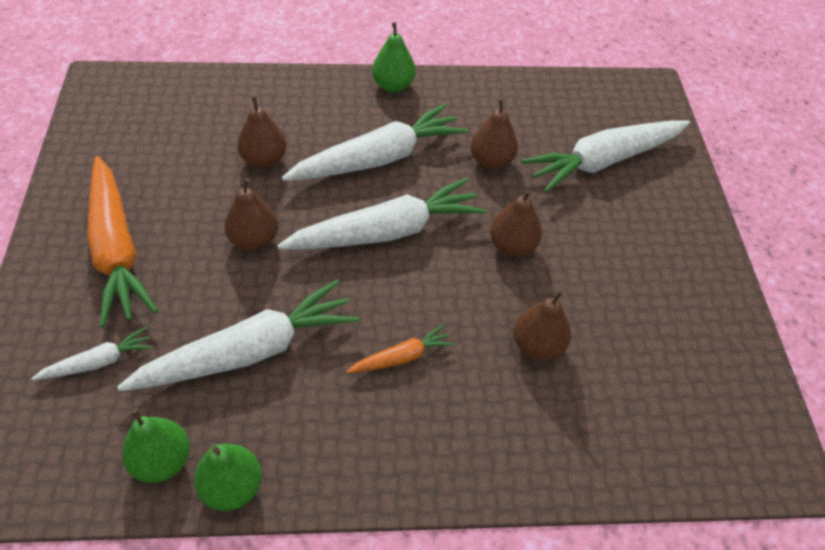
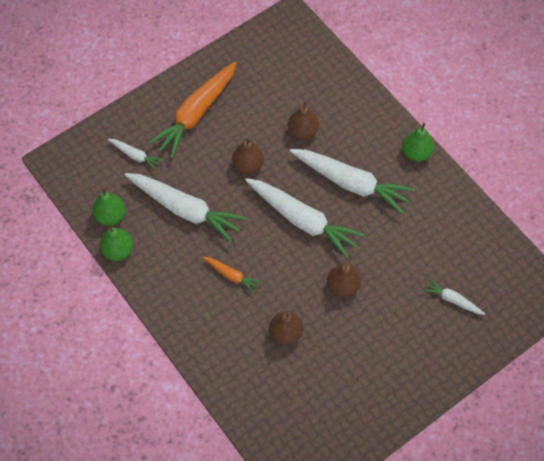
camera: 60 degrees right, 10 degrees up
brown pear [470,99,518,170] -> none
white carrot [521,120,690,193] -> white carrot [422,278,485,315], size x0.48

